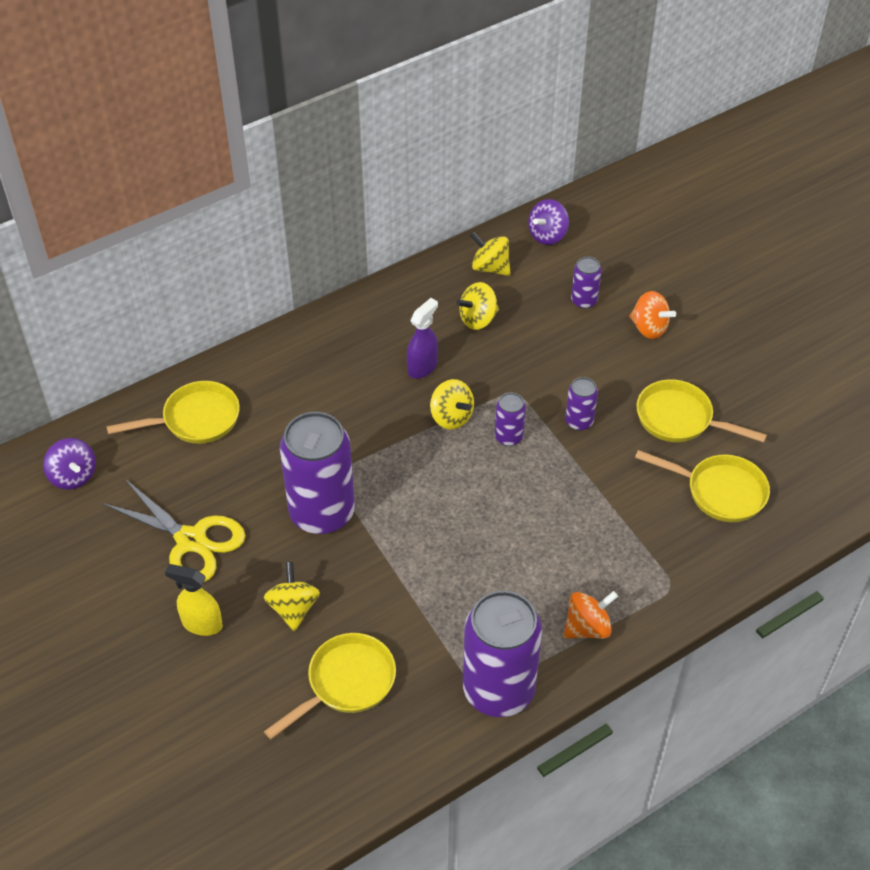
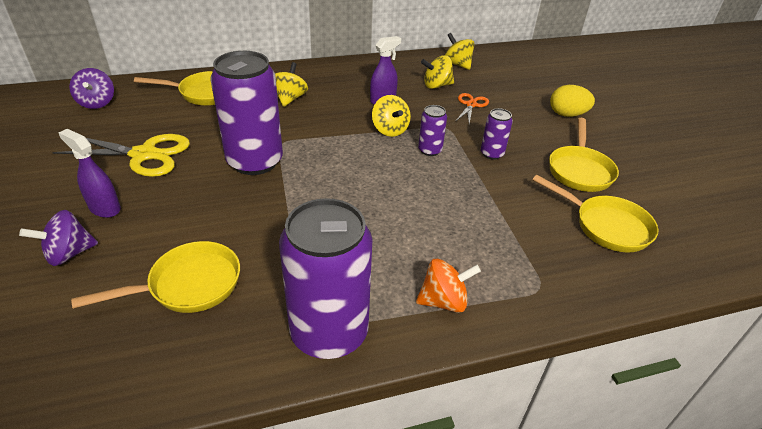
camera: 15 degrees right, 10 degrees down
yellow scissors [102,479,246,582] -> yellow scissors turned 45 degrees counterclockwise [52,134,190,177]
yellow spray bottle [165,564,223,636] -> purple spray bottle [59,129,121,218]
yellow spinning top [264,562,320,631] -> yellow spinning top moved to [275,62,308,107]
purple spinning top [528,199,569,245] -> purple spinning top moved to [19,210,98,266]
purple can [571,257,602,309] -> none
orange spinning top [629,291,676,339] -> yellow egg [550,85,595,117]
yellow pan [636,379,767,443] -> yellow pan turned 120 degrees counterclockwise [549,118,619,192]
none -> orange scissors [455,93,489,124]

